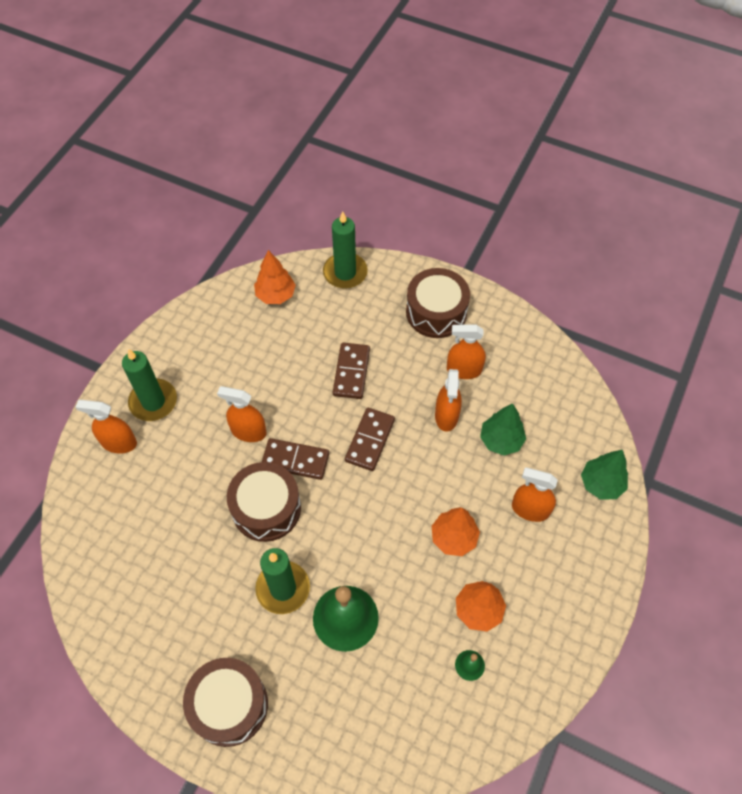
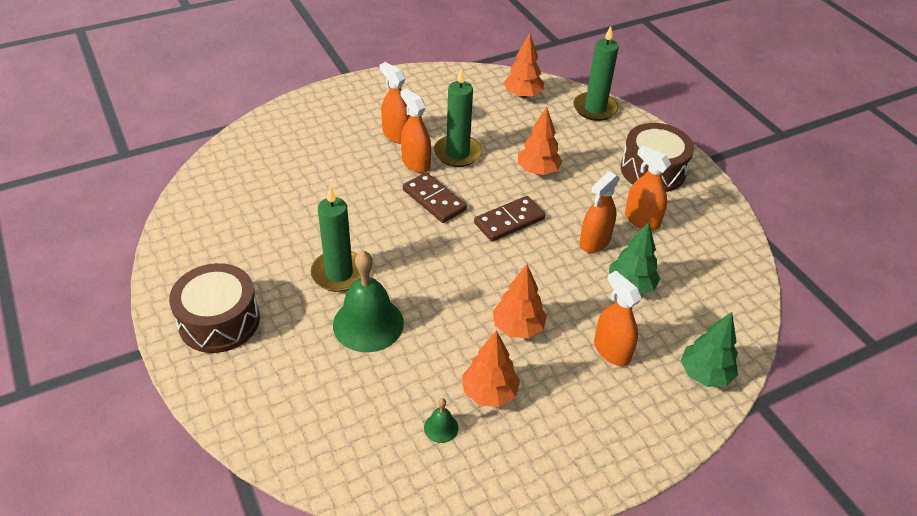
camera: 35 degrees right, 15 degrees down
orange spray bottle [76,400,137,454] -> orange spray bottle moved to [380,62,410,144]
green candle [122,349,177,421] -> green candle moved to [434,68,482,167]
brown drum [227,462,301,542] -> none
brown domino [333,343,370,399] -> orange tree [518,107,562,175]

